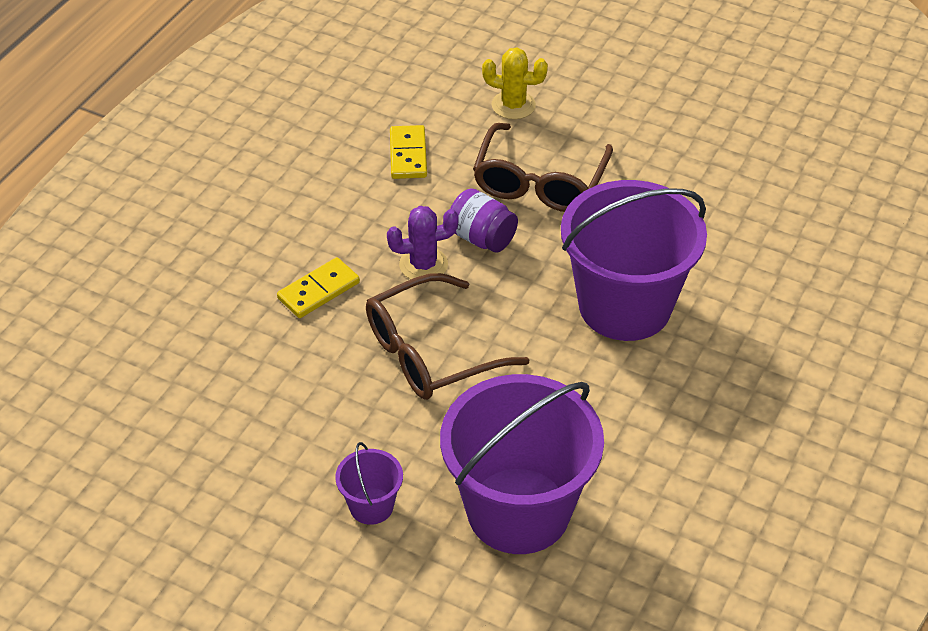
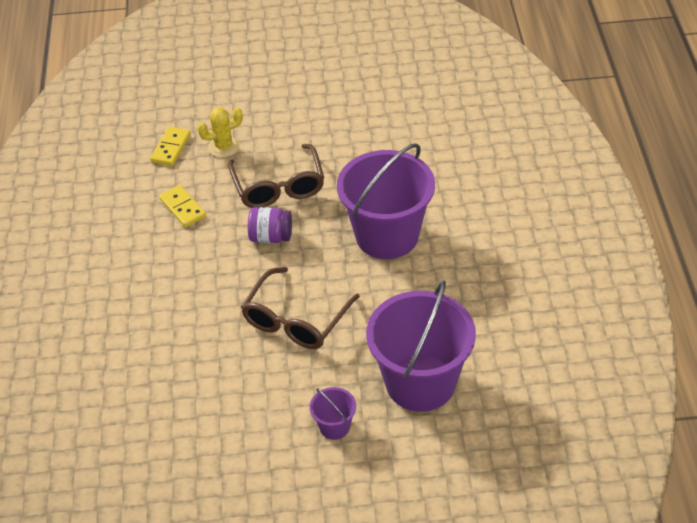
camera: 30 degrees left, 0 degrees up
yellow domino [277,257,360,318] -> yellow domino moved to [150,127,191,166]
purple cactus [387,206,459,279] -> none

